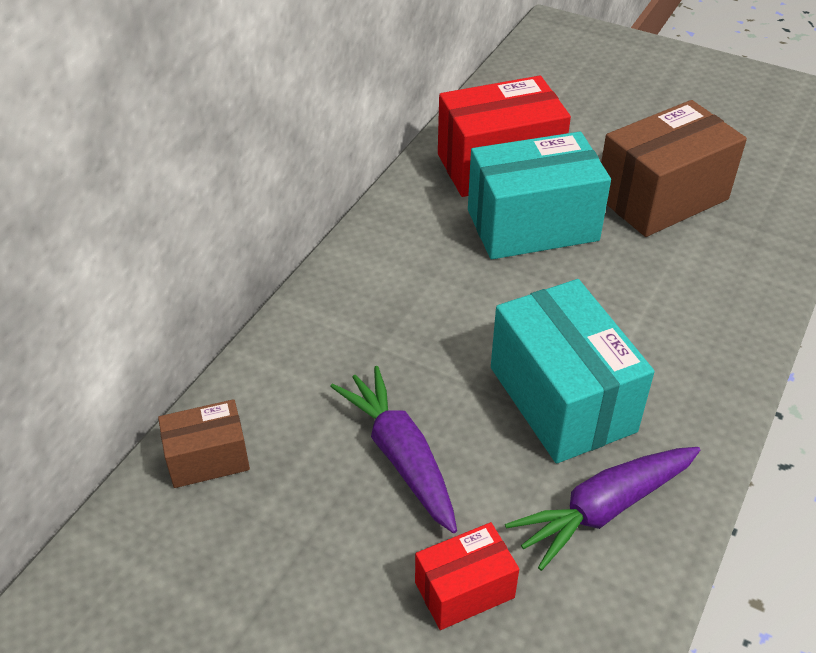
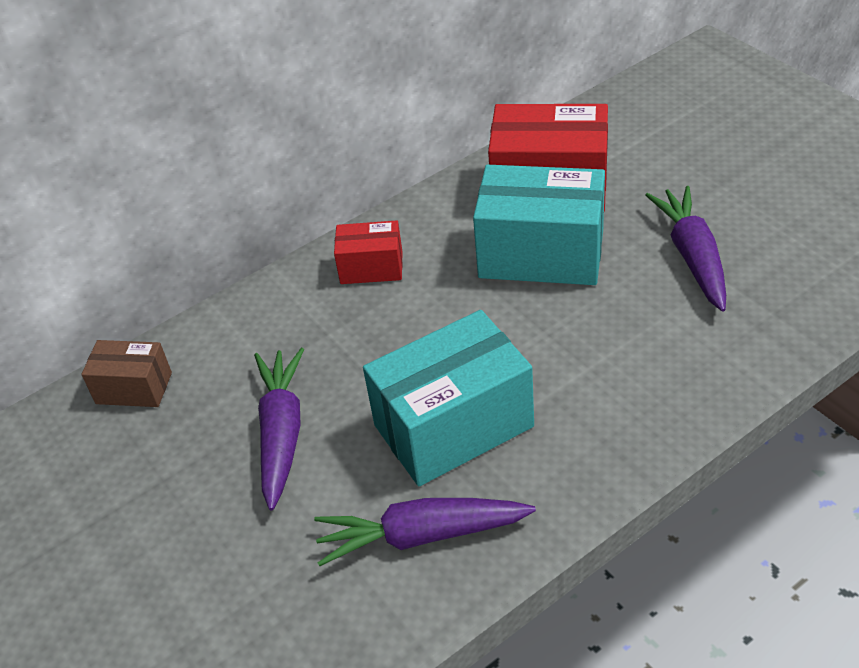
camera: 30 degrees right, 0 degrees up
red box [415,522,519,630] -> red box moved to [334,221,403,284]
turquoise box [491,279,655,463] -> turquoise box turned 60 degrees clockwise [363,310,534,486]
brown box [601,100,747,237] -> purple carrot [645,186,726,312]

